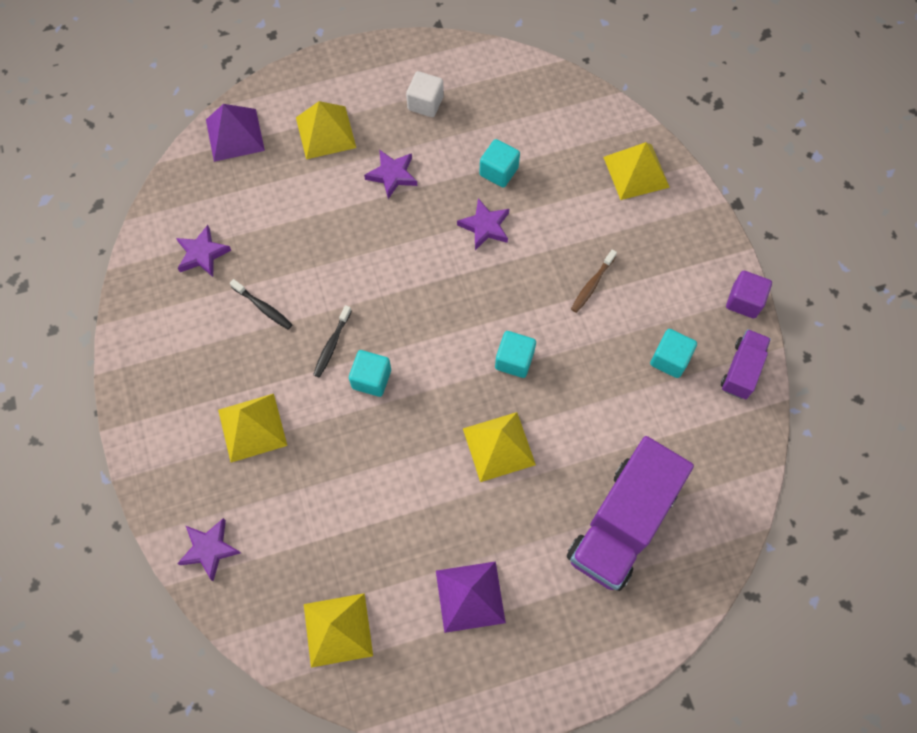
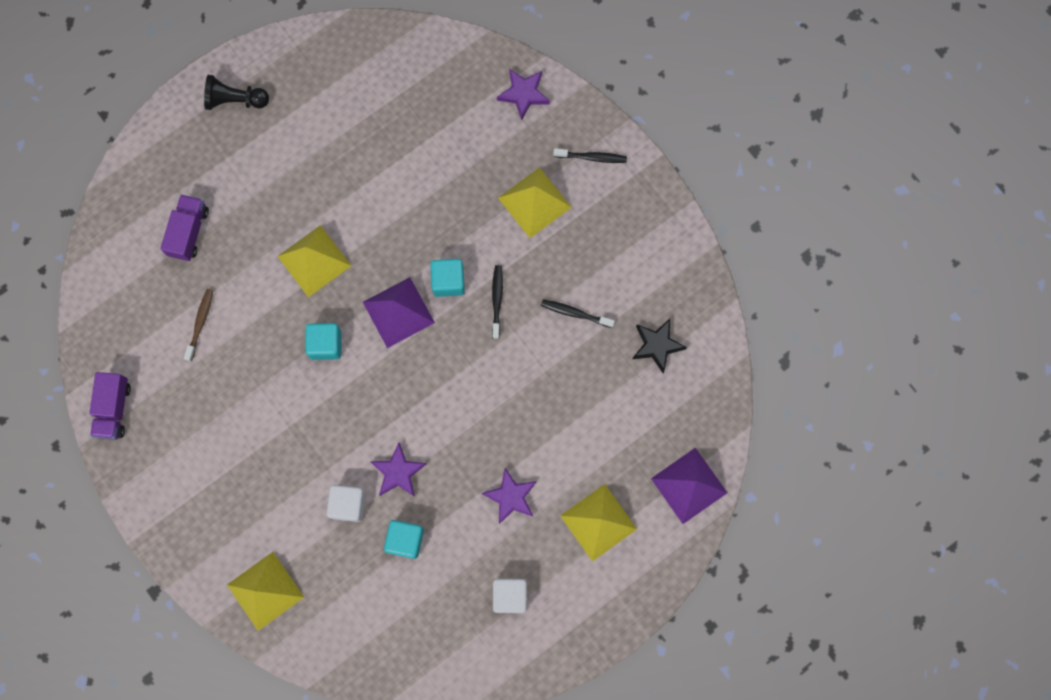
camera: 160 degrees right, 10 degrees up
purple star [176,225,231,277] -> black star [633,319,687,373]
yellow pyramid [304,593,373,668] -> none
purple pyramid [436,561,506,633] -> purple pyramid moved to [363,277,435,348]
purple truck [567,436,694,591] -> purple truck [160,195,209,261], size x0.51
brown toothbrush [571,249,617,313] -> brown toothbrush moved to [184,289,213,361]
turquoise cube [650,329,697,378] -> none
purple cube [726,271,772,318] -> none
none -> black pawn [204,75,269,110]
none -> white cube [326,485,366,522]
none -> black toothbrush [553,148,627,163]

